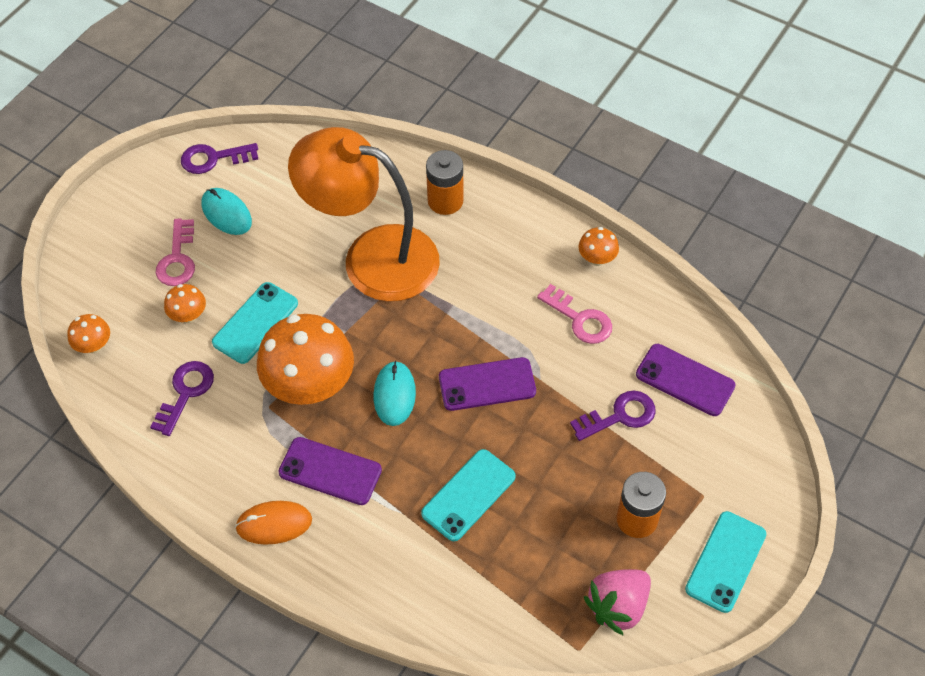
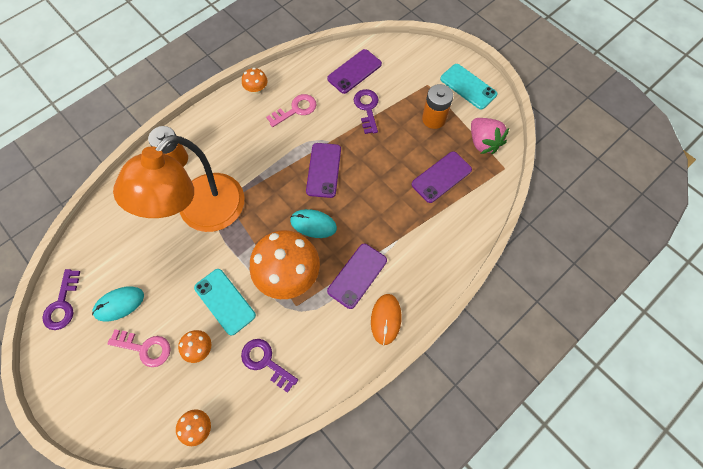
camera: 75 degrees left, 10 degrees up
turquoise phone [421,449,516,541] -> none
none -> purple phone [412,151,472,203]

